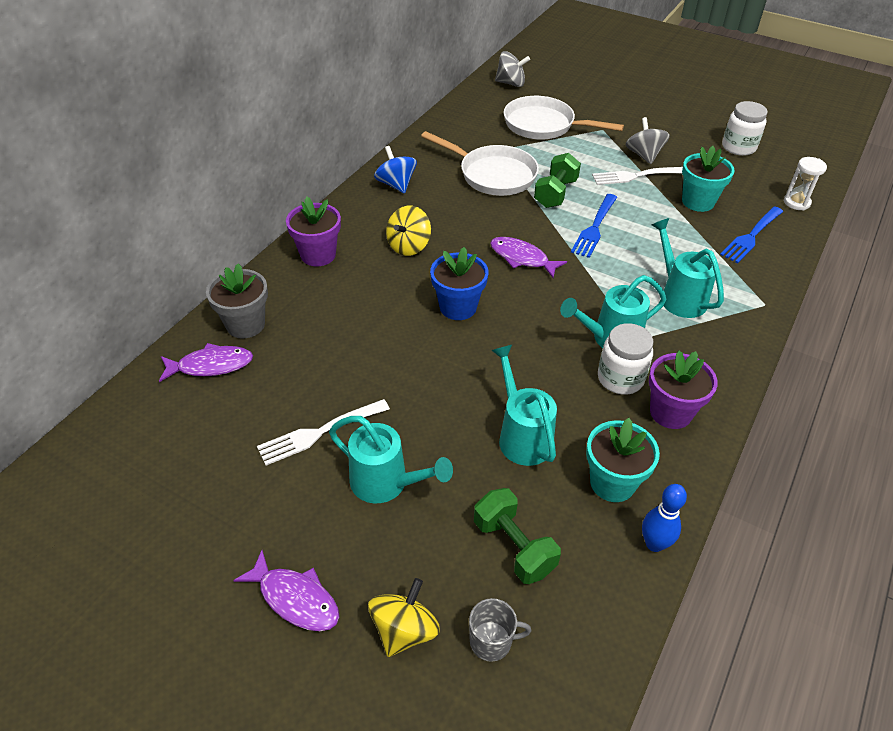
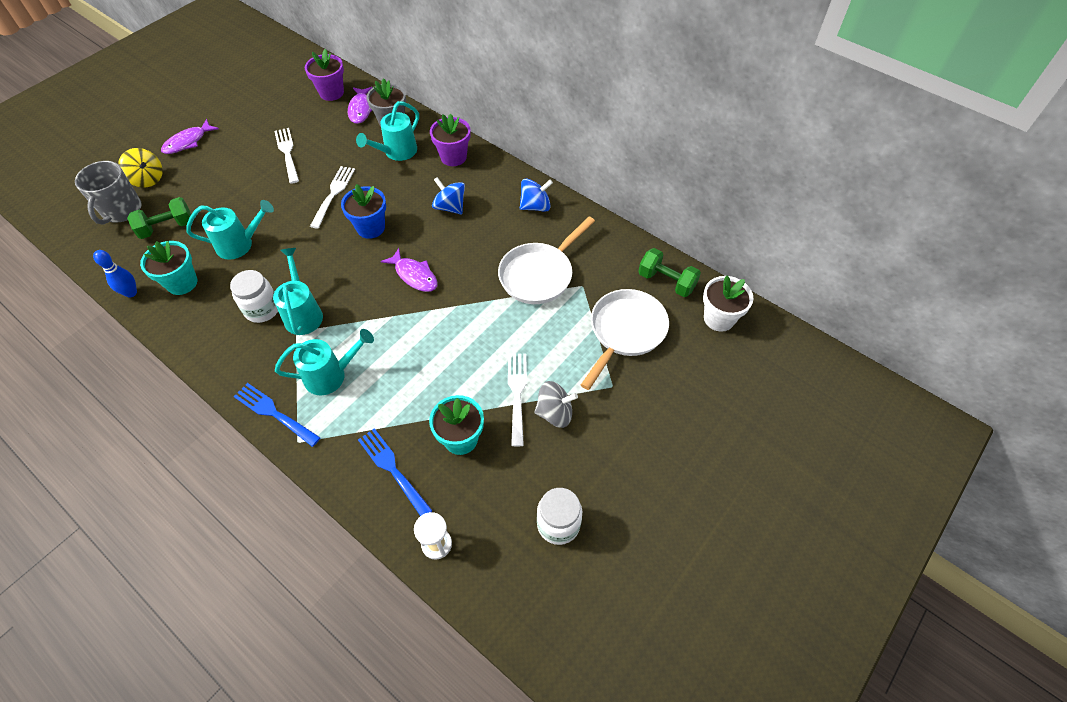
camera: 100 degrees right, 10 degrees up
turquoise watering can [329,416,453,503] -> turquoise watering can moved to [356,101,419,161]
yellow spinning top [386,206,431,256] -> blue spinning top [432,177,465,214]
grey mug [469,598,531,662] -> grey mug [75,161,142,225], size x1.77
purple fish [490,237,567,278] -> purple fish turned 90 degrees clockwise [381,248,438,292]
grey spinning top [495,51,530,87] -> white flower pot [703,276,753,332]
green dumbbell [534,153,581,208] -> green dumbbell moved to [638,248,701,297]
blue fork [571,194,617,258] -> blue fork moved to [234,383,321,447]
purple flower pot [649,350,718,429] -> purple flower pot moved to [305,49,344,101]
none -> white fork [310,166,355,229]

